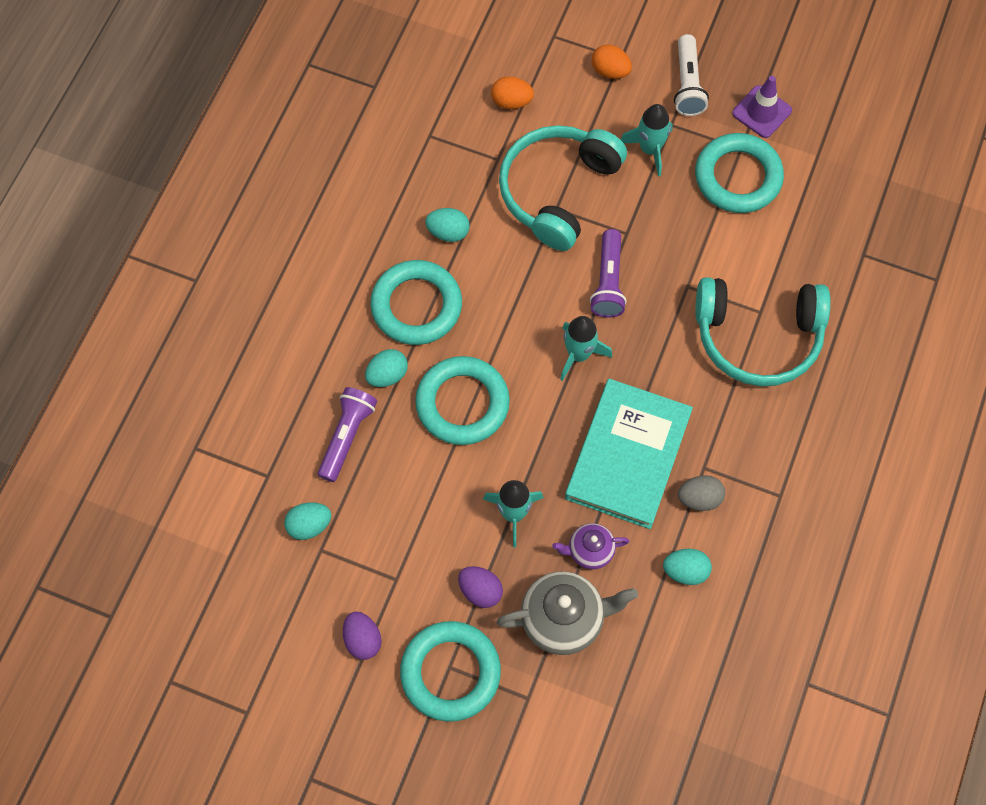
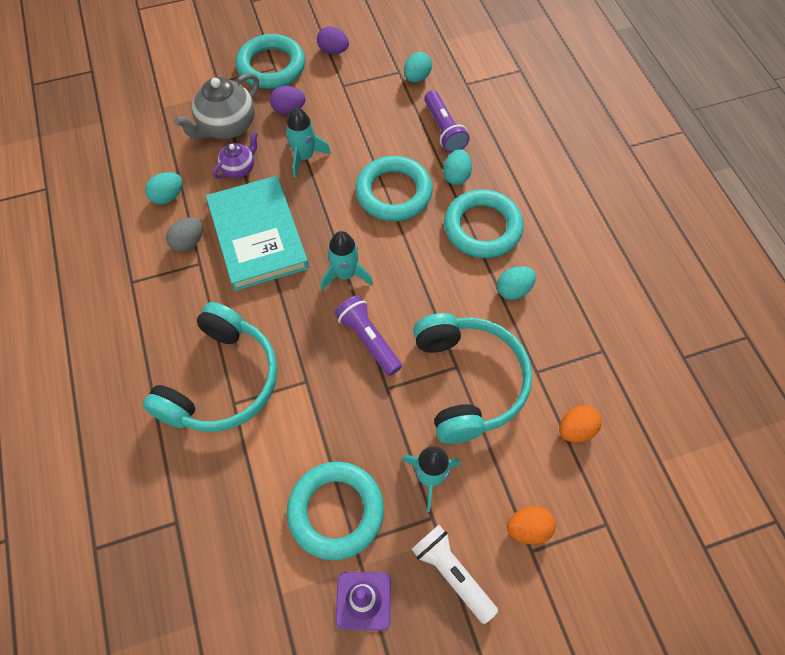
camera: 140 degrees right, 5 degrees down
turquoise headphones [695,277,831,386] -> turquoise headphones turned 150 degrees clockwise [143,302,277,432]

